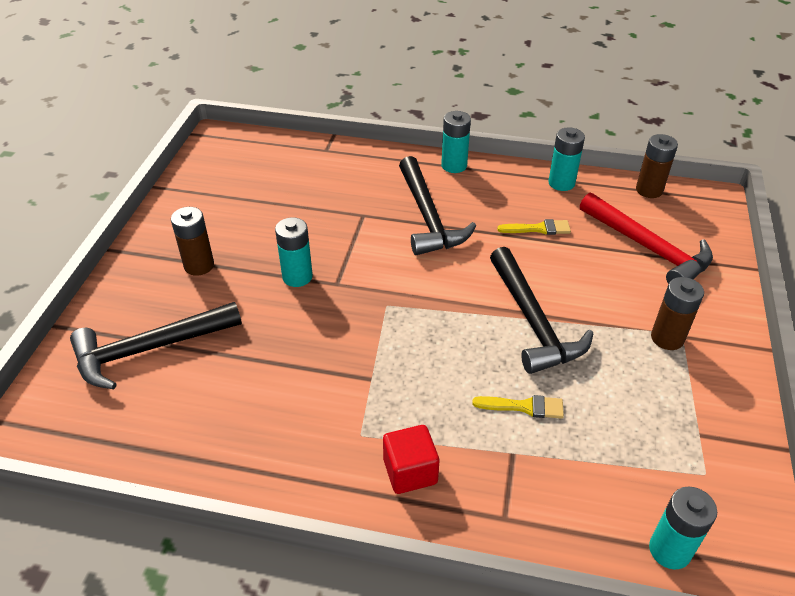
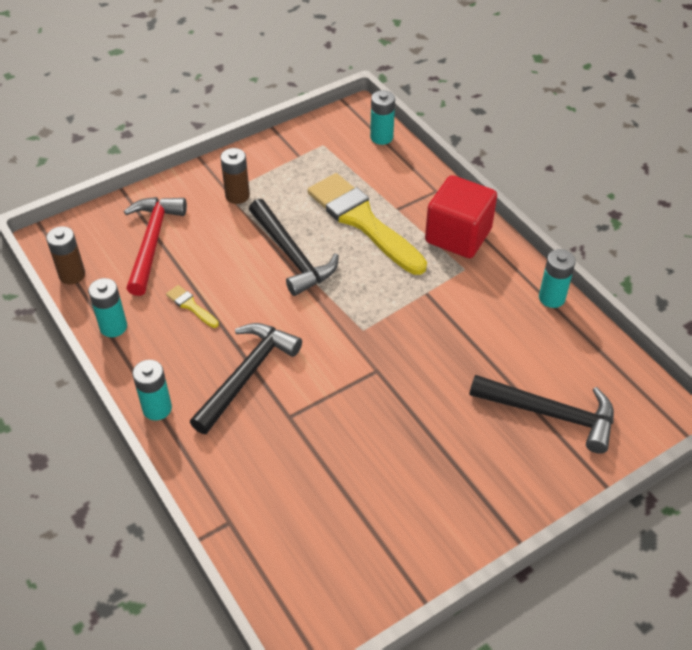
camera: 135 degrees left, 5 degrees up
brown battery [171,207,214,276] -> none
turquoise battery [275,217,313,287] -> turquoise battery moved to [539,249,576,308]
red cube [383,425,439,494] -> red cube [425,175,497,258], size x1.76
yellow brush [472,395,564,419] -> yellow brush [307,173,427,275], size x2.49
black hammer [490,247,594,374] -> black hammer turned 120 degrees clockwise [249,199,339,296]

